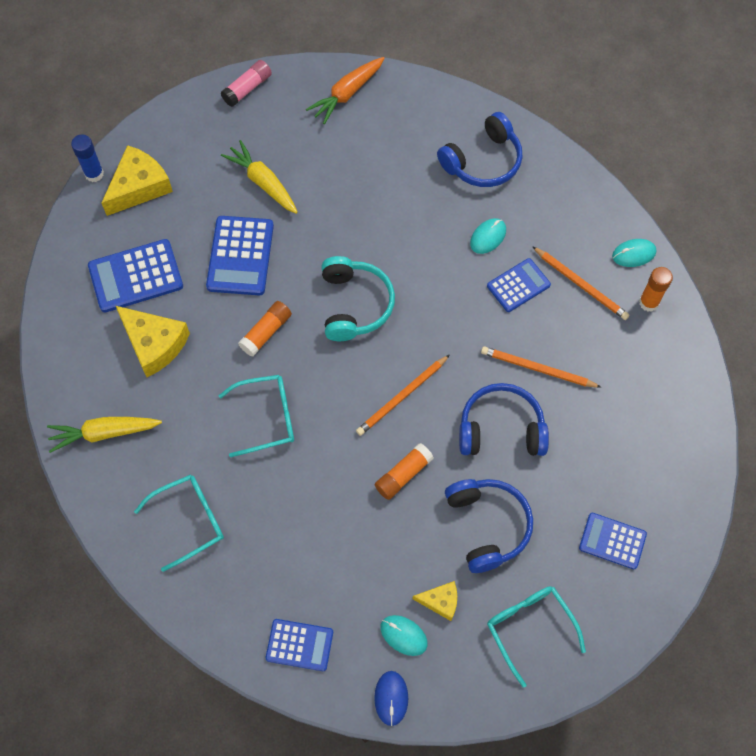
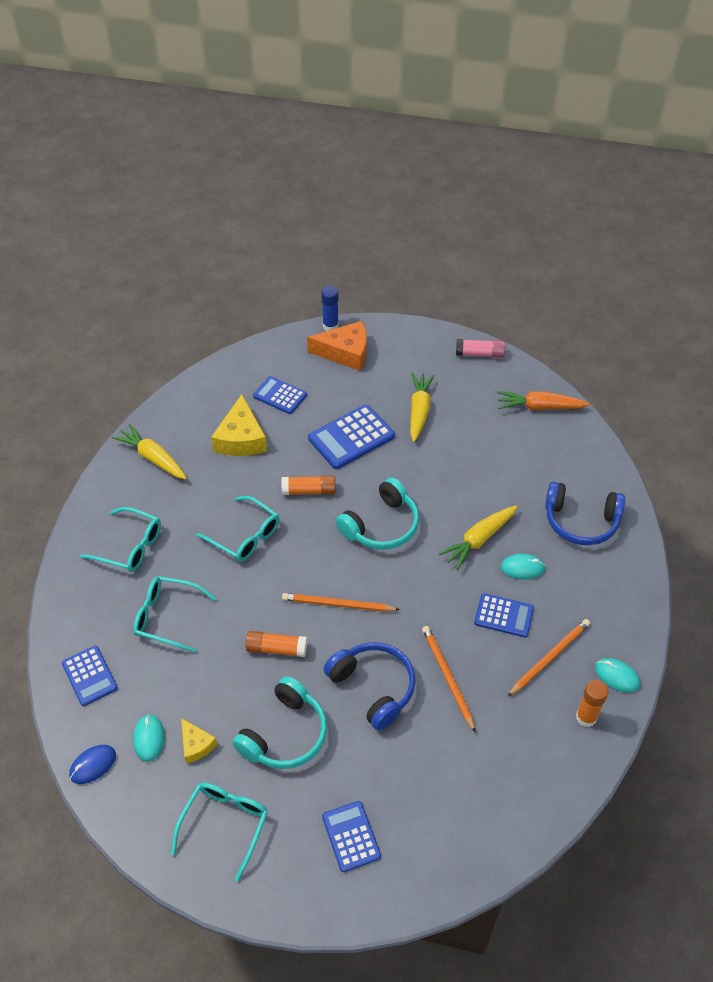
camera: 50 degrees right, 15 degrees down
blue calculator [88,239,183,313] -> blue calculator [253,376,307,414], size x0.64
yellow cheese [102,145,173,216] -> orange cheese [307,321,367,371]
blue headphones [445,479,533,573] -> turquoise headphones [232,676,327,769]
orange pencil [532,246,629,320] -> orange pencil turned 135 degrees counterclockwise [507,619,590,697]
none -> turquoise glasses [133,576,216,653]
none -> yellow carrot [439,505,518,570]

